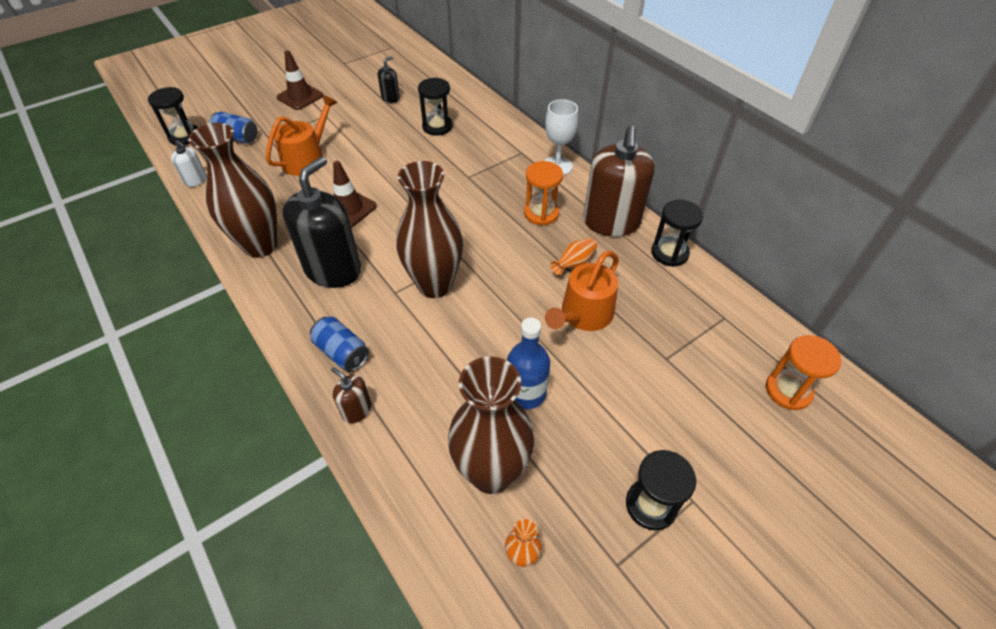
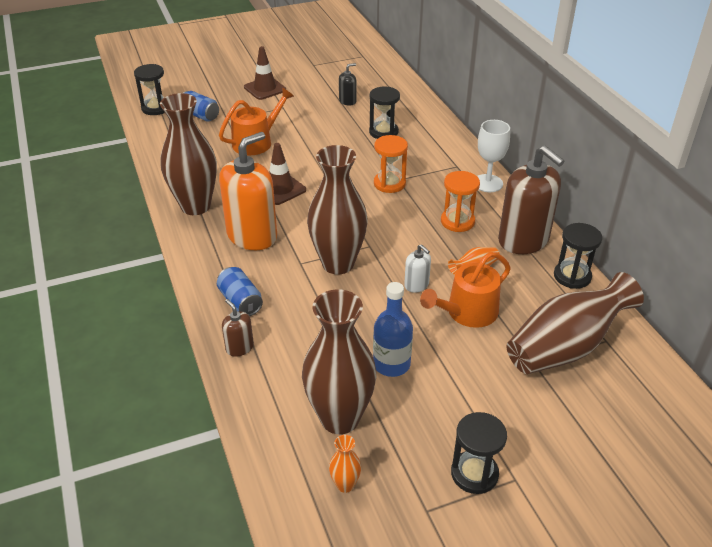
camera: 15 degrees right, 10 degrees down
white soap dispenser [171,140,207,187] -> white soap dispenser moved to [404,244,431,293]
black soap dispenser [283,156,361,288] -> orange soap dispenser [219,132,277,250]
brown soap dispenser [583,125,655,237] -> brown soap dispenser turned 60 degrees counterclockwise [498,146,565,254]
orange hourglass [766,335,841,410] -> orange hourglass moved to [374,135,408,193]
none -> brown vase [507,272,644,374]

